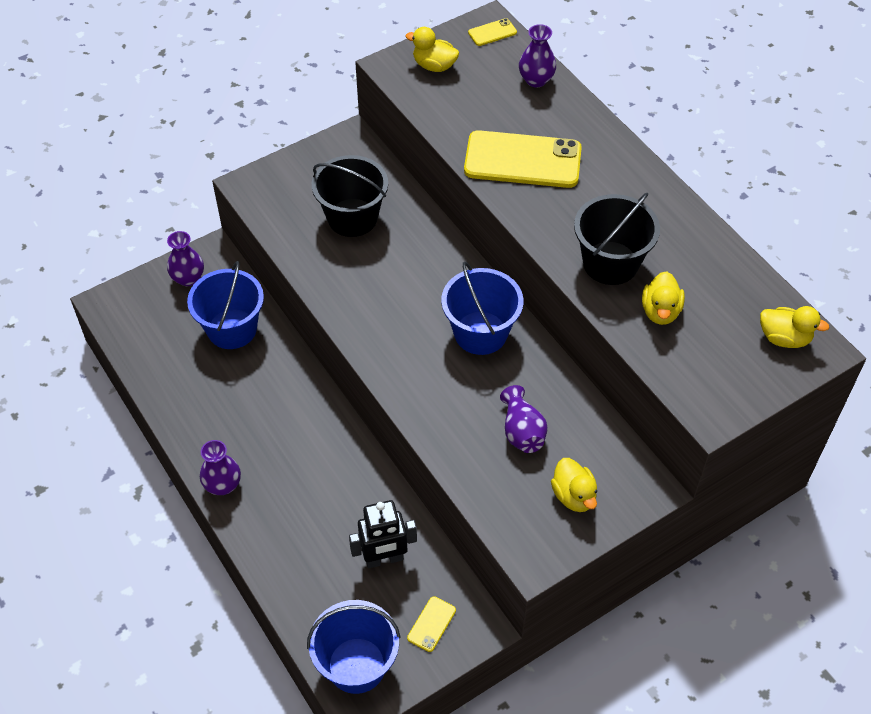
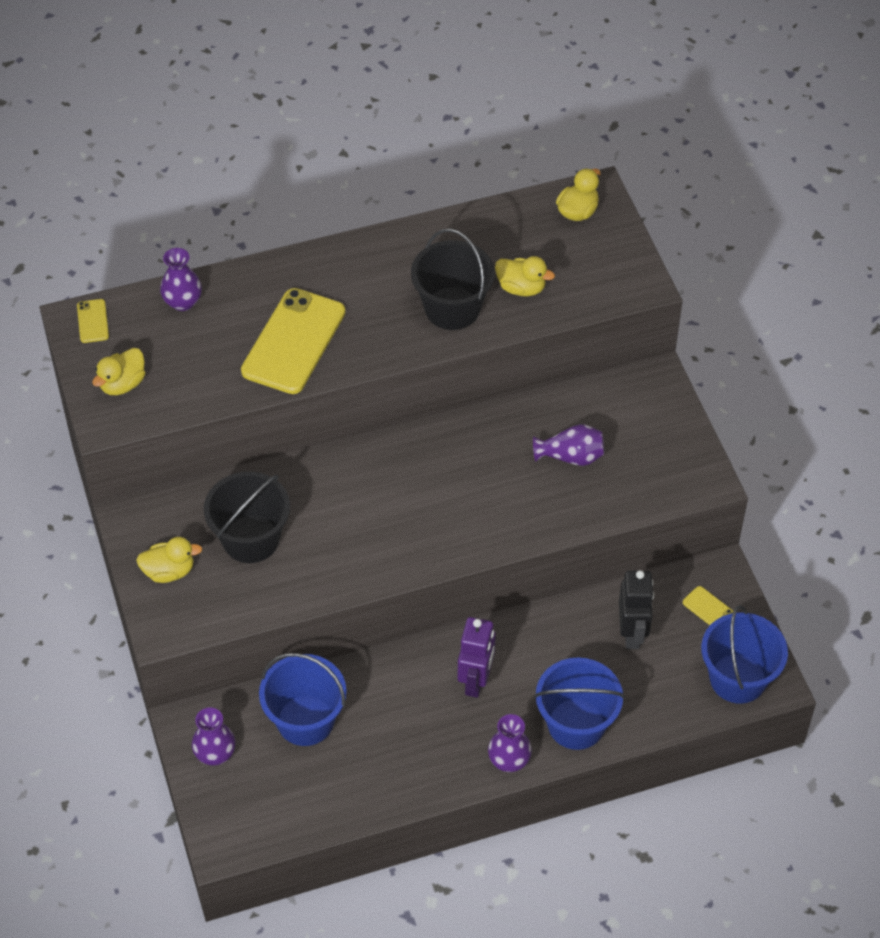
camera: 75 degrees left, 0 degrees up
blue bucket [441,262,523,355] -> blue bucket moved to [534,658,625,750]
yellow duck [551,458,597,512] -> yellow duck moved to [136,537,202,583]
none -> purple robot [458,617,496,698]

